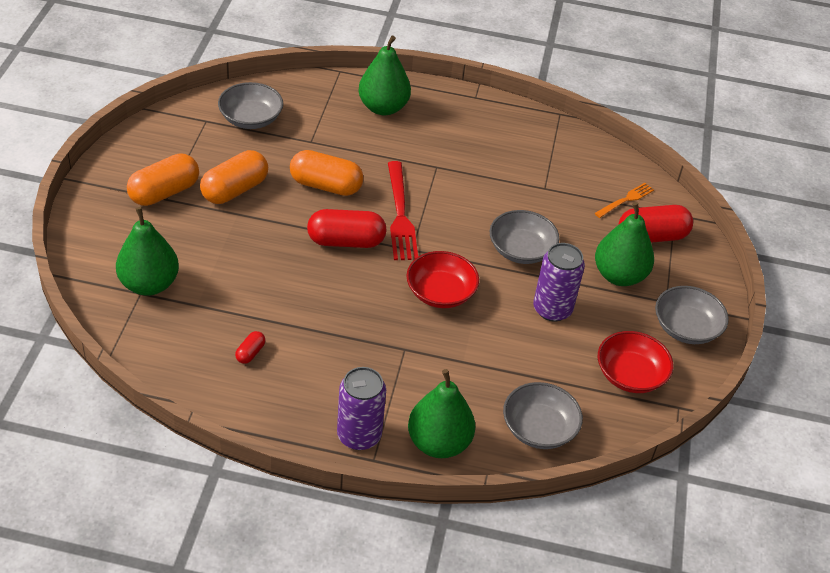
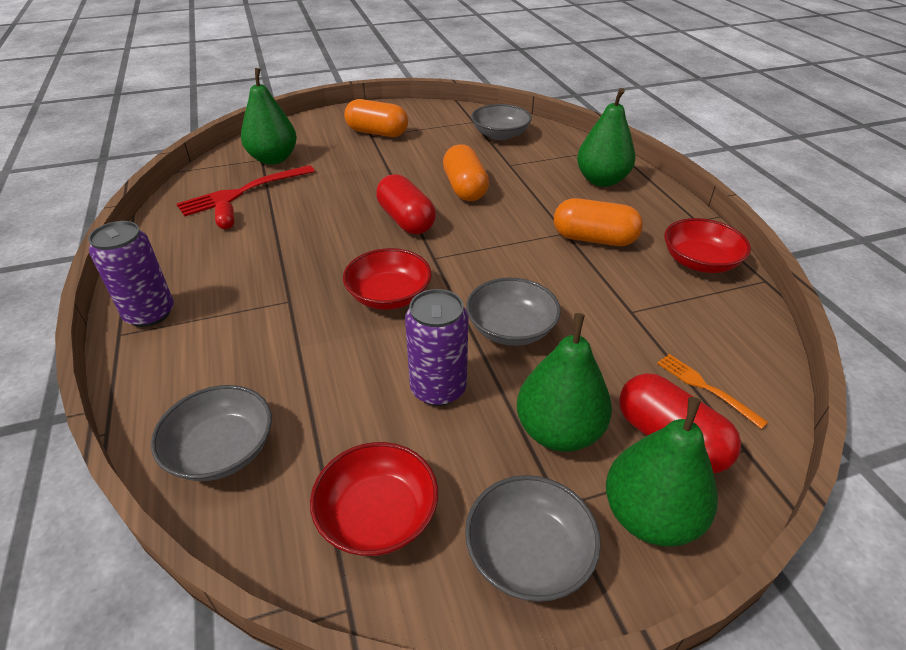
camera: 65 degrees right, 5 degrees down
orange capsule [200,150,268,204] -> orange capsule moved to [554,198,643,246]
red capsule [235,331,265,364] -> red capsule turned 75 degrees clockwise [215,201,235,229]
red fork [388,161,418,260] -> red fork moved to [177,165,315,217]
green pear [408,369,475,458] -> green pear moved to [606,397,718,547]
orange fork [595,183,654,218] -> orange fork turned 150 degrees counterclockwise [657,354,768,429]
none -> red bowl [664,218,751,273]

